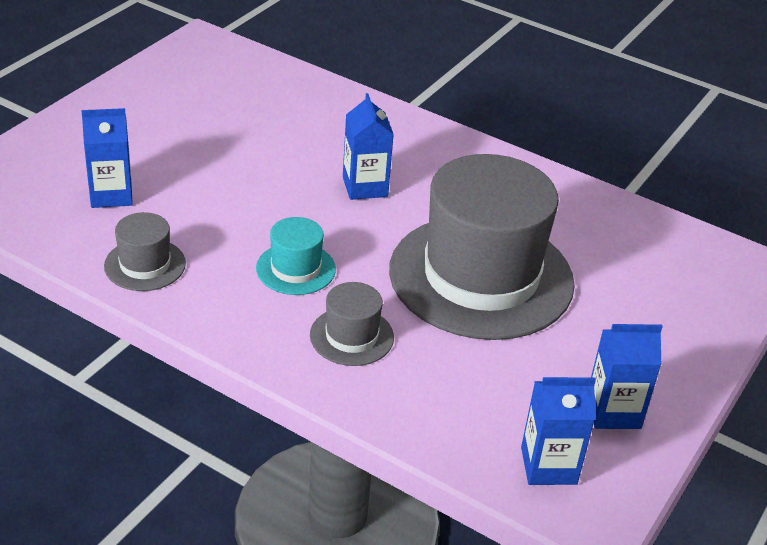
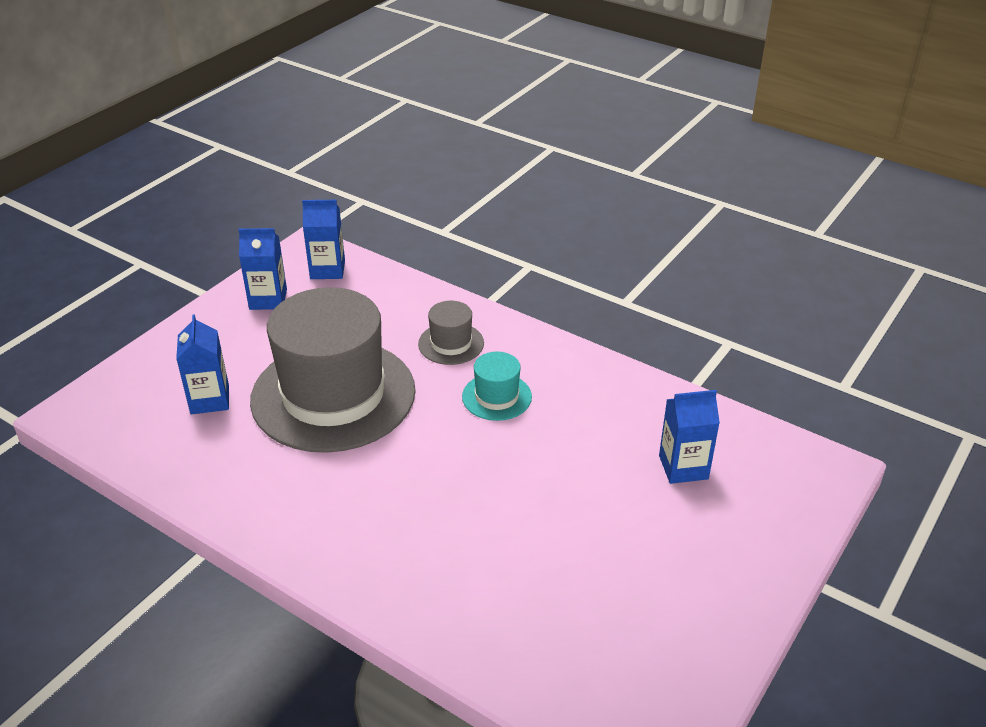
camera: 175 degrees left, 0 degrees up
grey hat [104,212,186,291] -> none
blue carton [343,93,394,200] -> blue carton moved to [176,314,229,414]

